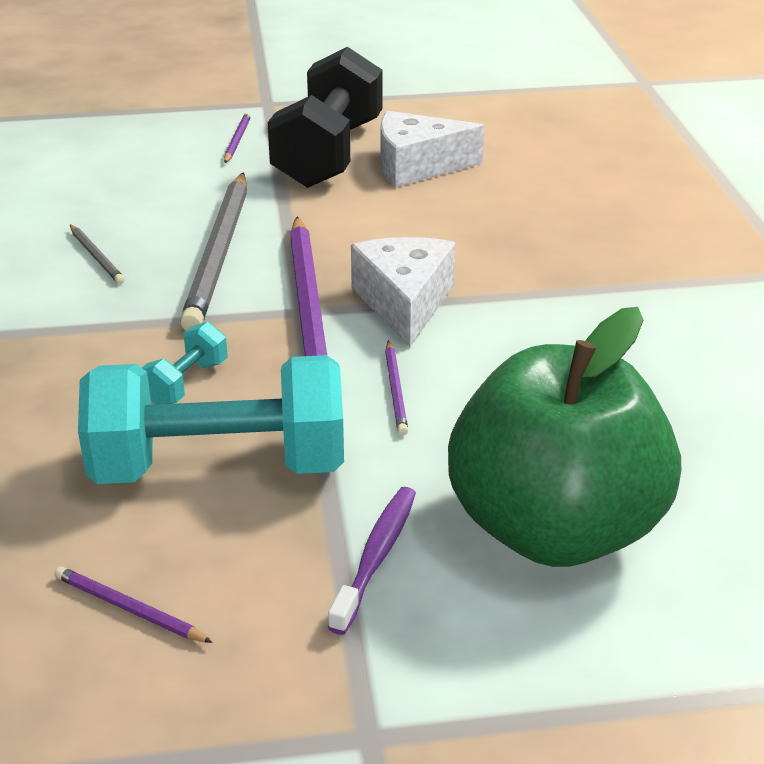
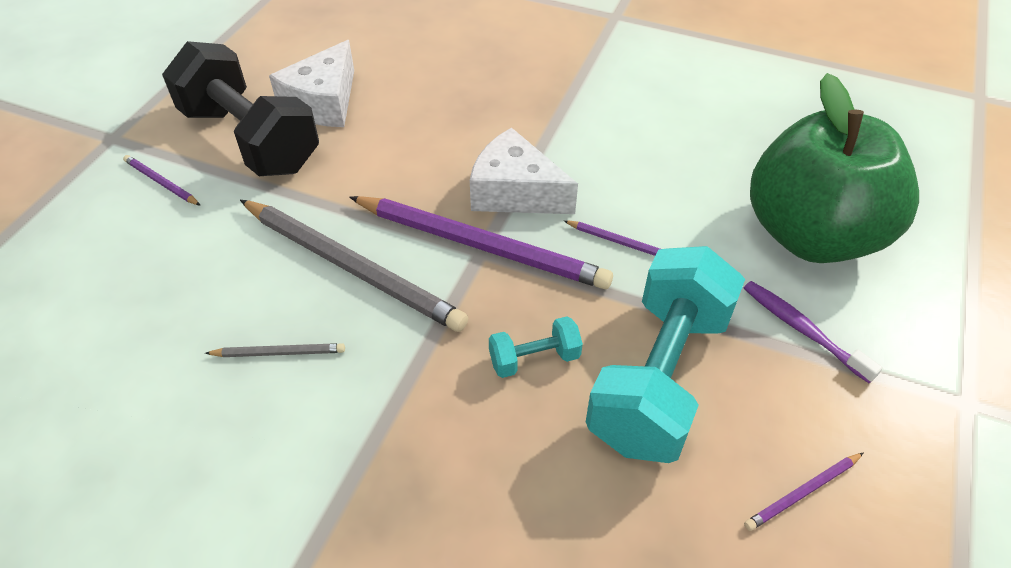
camera: 60 degrees left, 15 degrees up
turquoise dumbbell [142,322,228,405] -> turquoise dumbbell turned 75 degrees counterclockwise [489,316,583,378]

